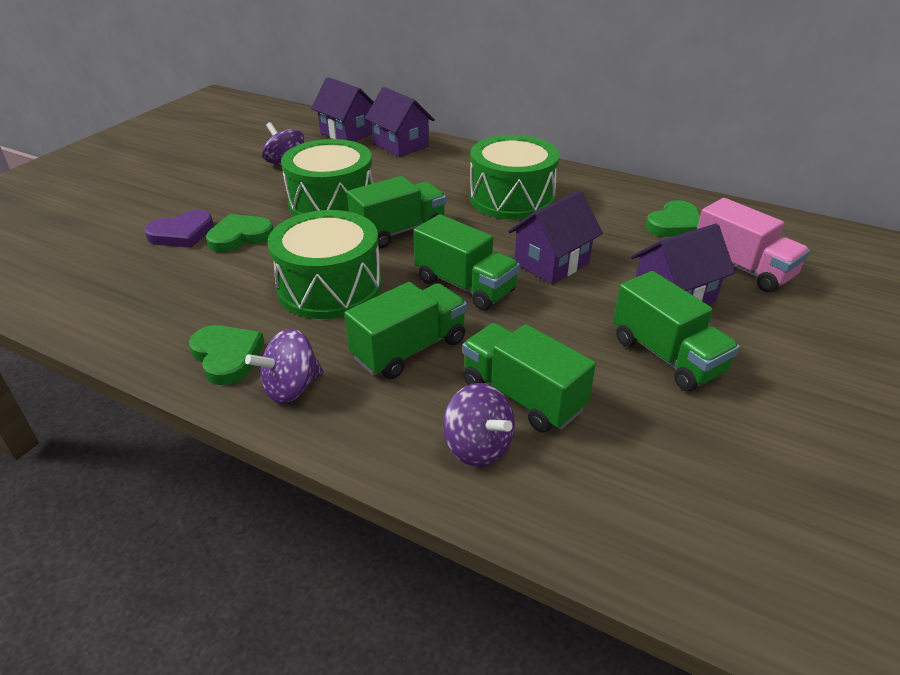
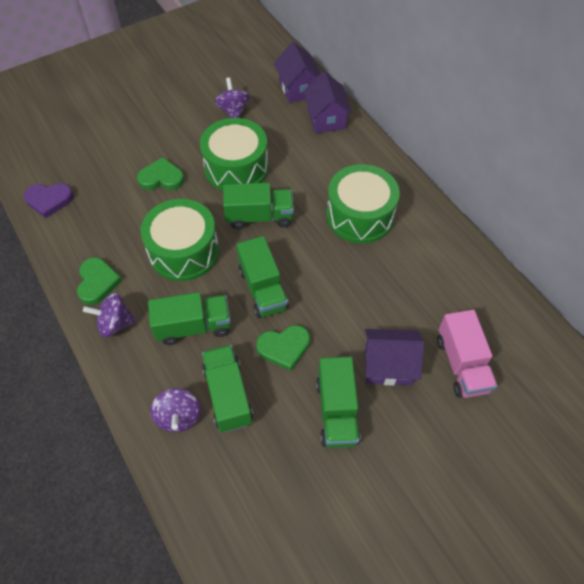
camera: 30 degrees right, 20 degrees up
purple heart [145,210,214,248] -> purple heart moved to [24,183,73,218]
purple house [508,190,603,284] -> none
green heart [646,200,700,237] -> green heart moved to [256,325,310,371]

